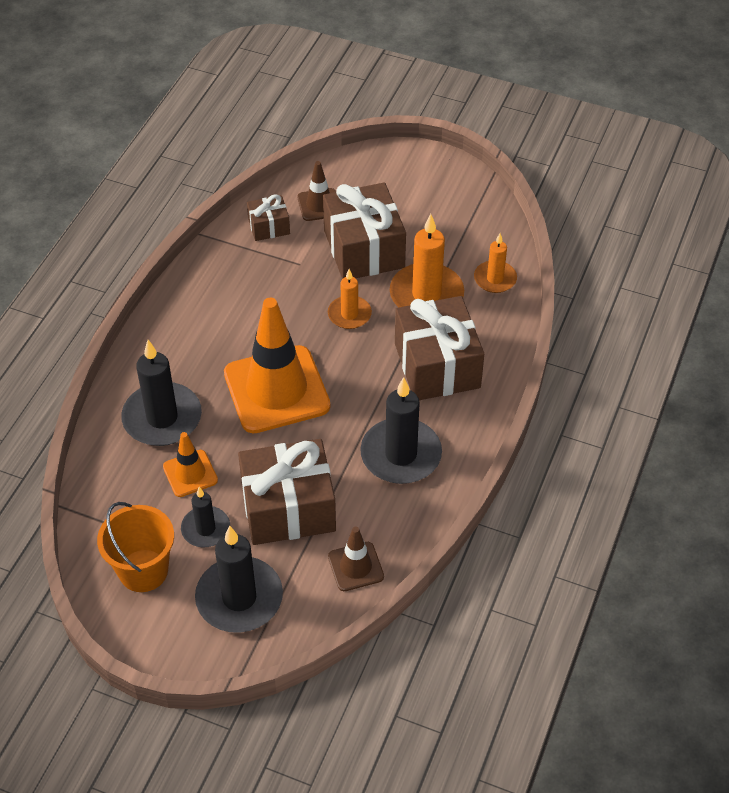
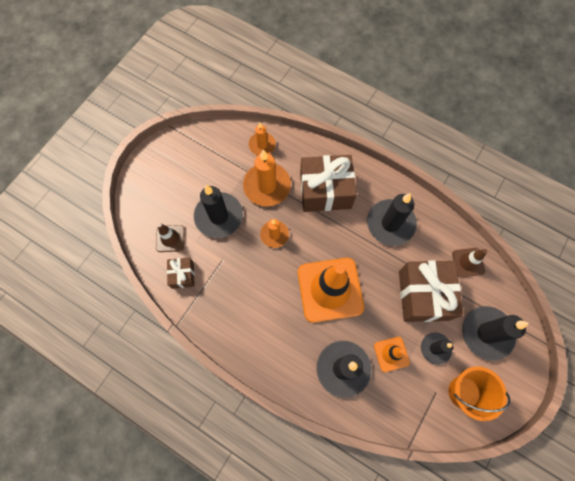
camera: 80 degrees left, 20 degrees up
brown gift [323,182,406,279] -> black candle [194,185,243,238]

